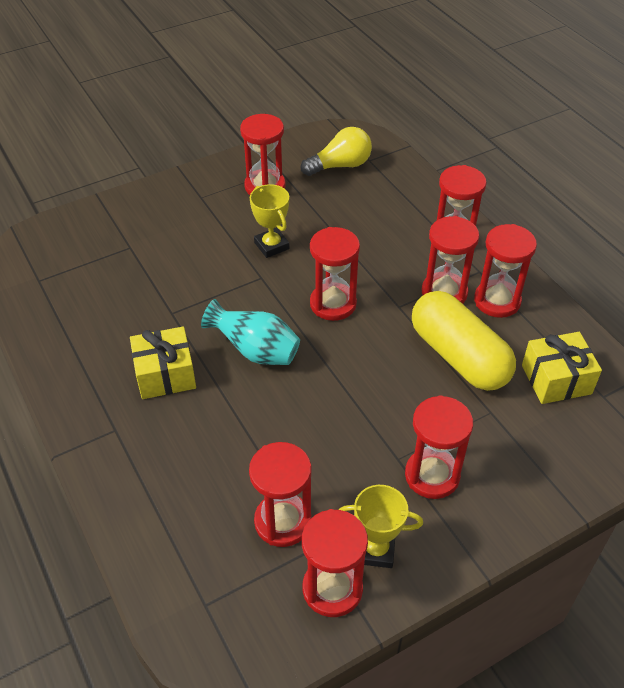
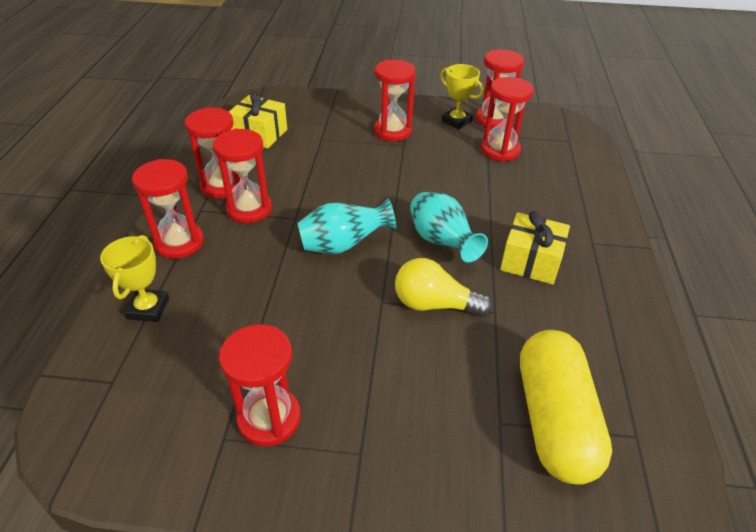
camera: 145 degrees left, 5 degrees down
yellow trophy [250,184,290,258] -> yellow trophy moved to [100,235,169,322]
yellow light bulb [301,127,372,176] -> yellow light bulb moved to [395,258,493,317]
red hourglass [310,227,360,321] -> turquoise vase [298,198,396,254]
yellow capsule [412,291,516,391] -> yellow capsule moved to [520,330,612,485]

